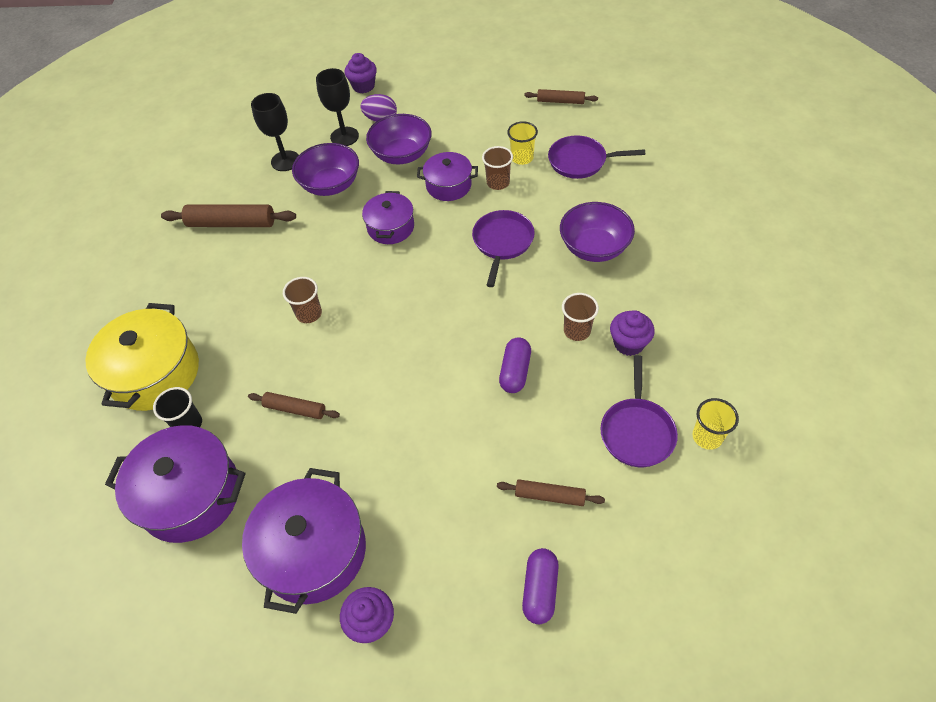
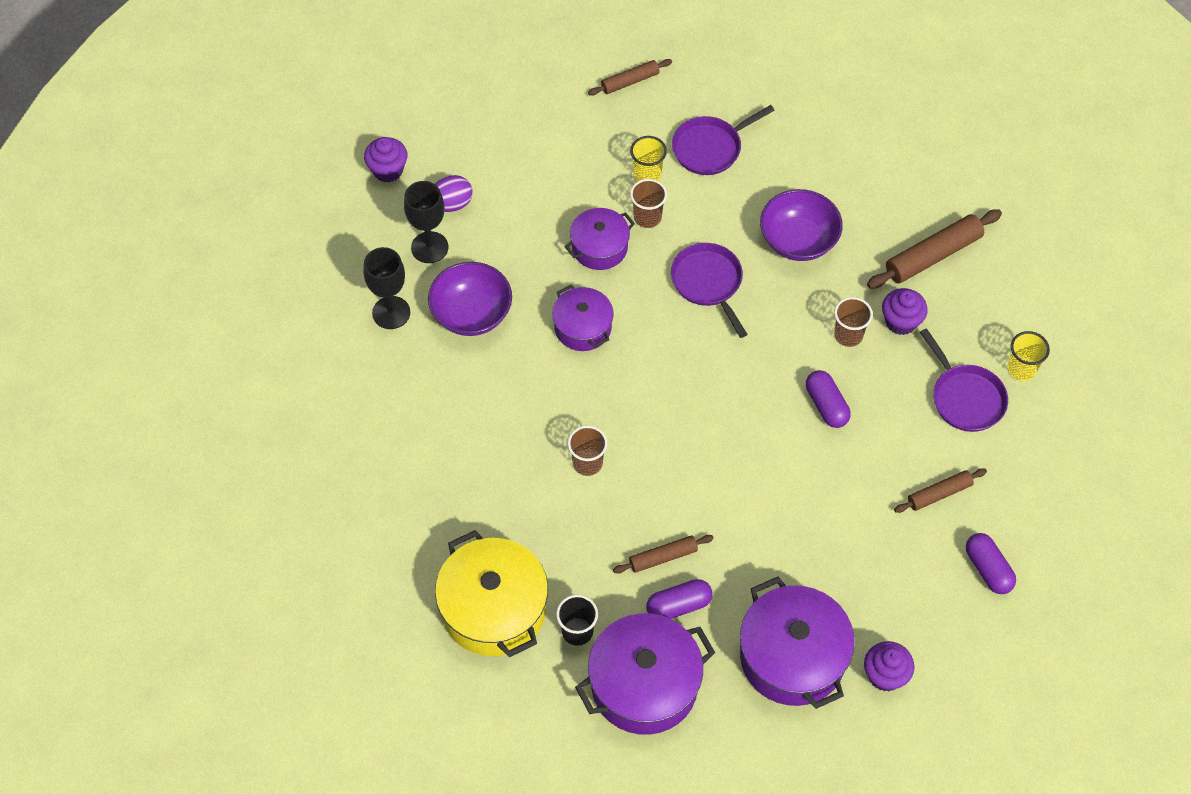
camera: 40 degrees left, 5 degrees up
brown rolling pin [161,205,296,227] -> brown rolling pin moved to [867,209,1002,289]
purple bowl [366,114,432,164] -> none
none -> purple capsule [646,579,713,619]

